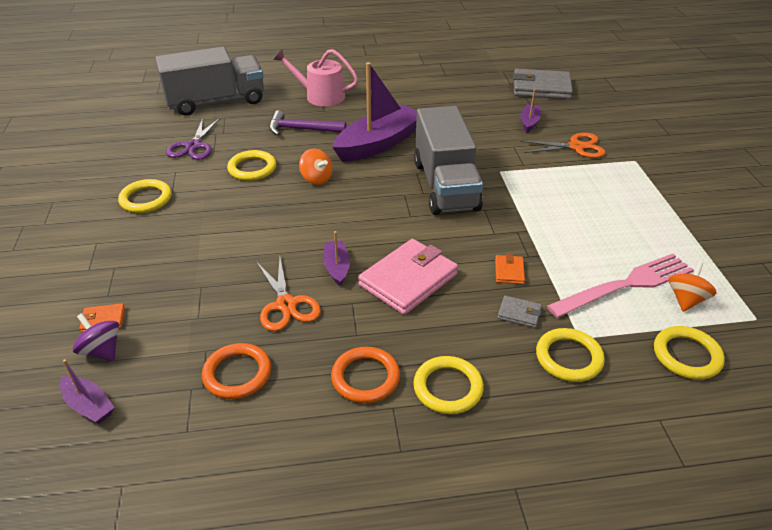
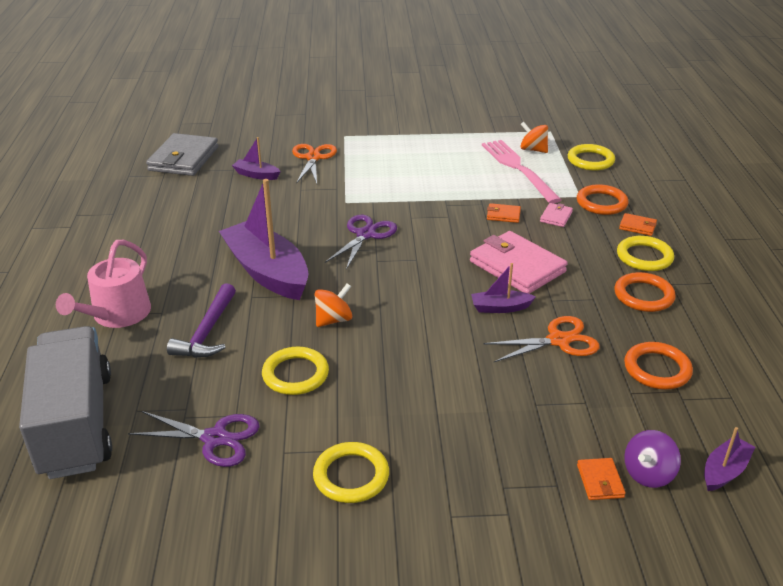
camera: 85 degrees left, 5 degrees down
grey truck [414,106,483,215] -> purple scissors [325,215,397,269]
grey wallet [498,295,542,328] -> pink wallet [540,203,573,227]
yellow ring [536,328,605,382] -> orange ring [577,184,628,215]
none -> orange wallet [619,213,657,236]

